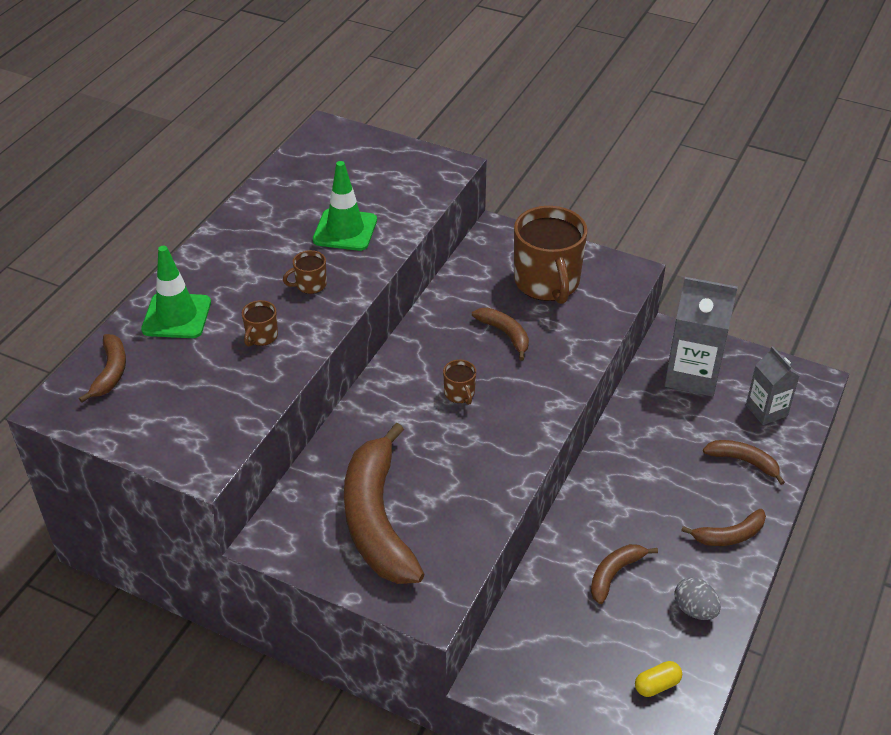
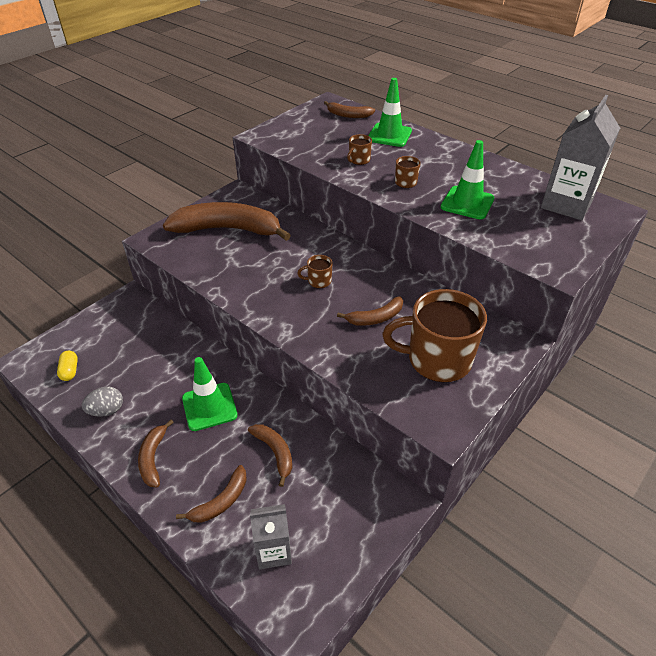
camera: 105 degrees right, 0 degrees up
brown mug [242,300,278,347] -> brown mug turned 90 degrees counterclockwise [347,134,372,165]
brown banana [591,544,658,604] -> brown banana moved to [248,424,292,487]
grey carton [664,277,738,397] -> grey carton moved to [541,95,620,220]
none -> green traffic cone [182,357,238,431]

